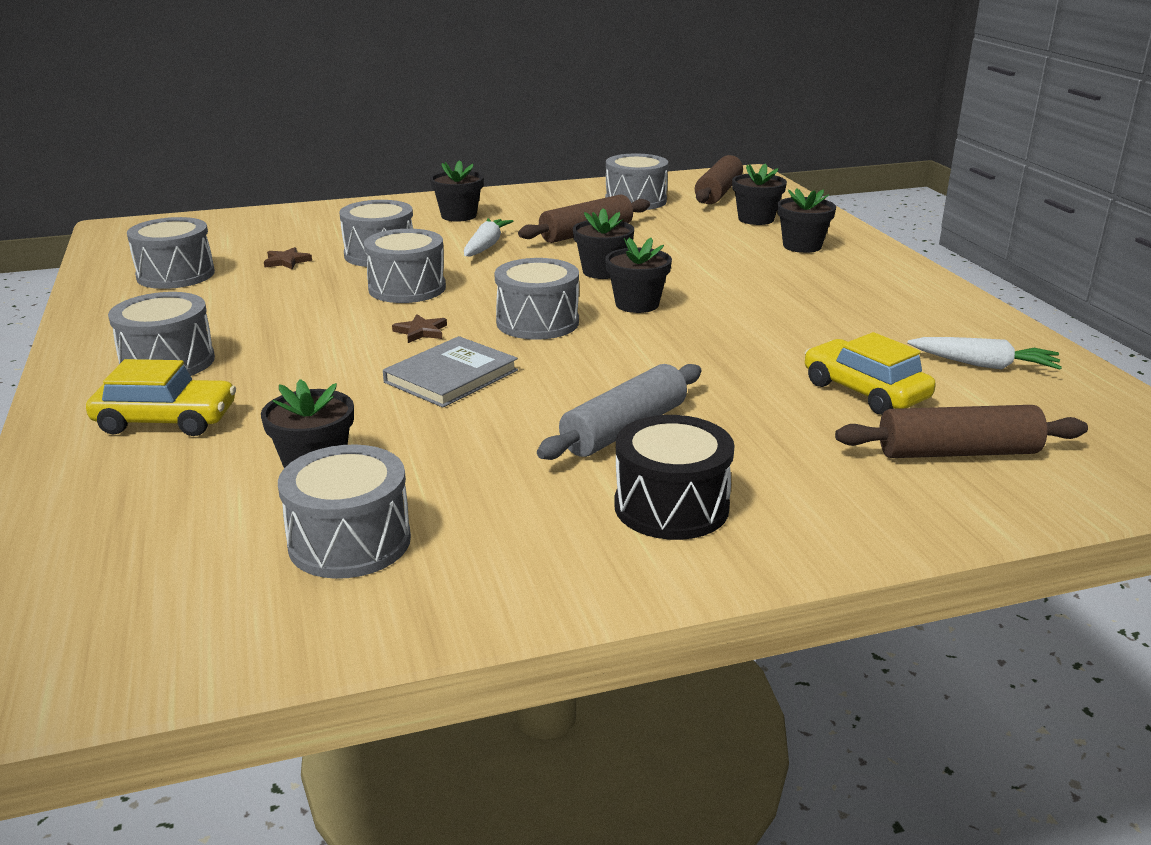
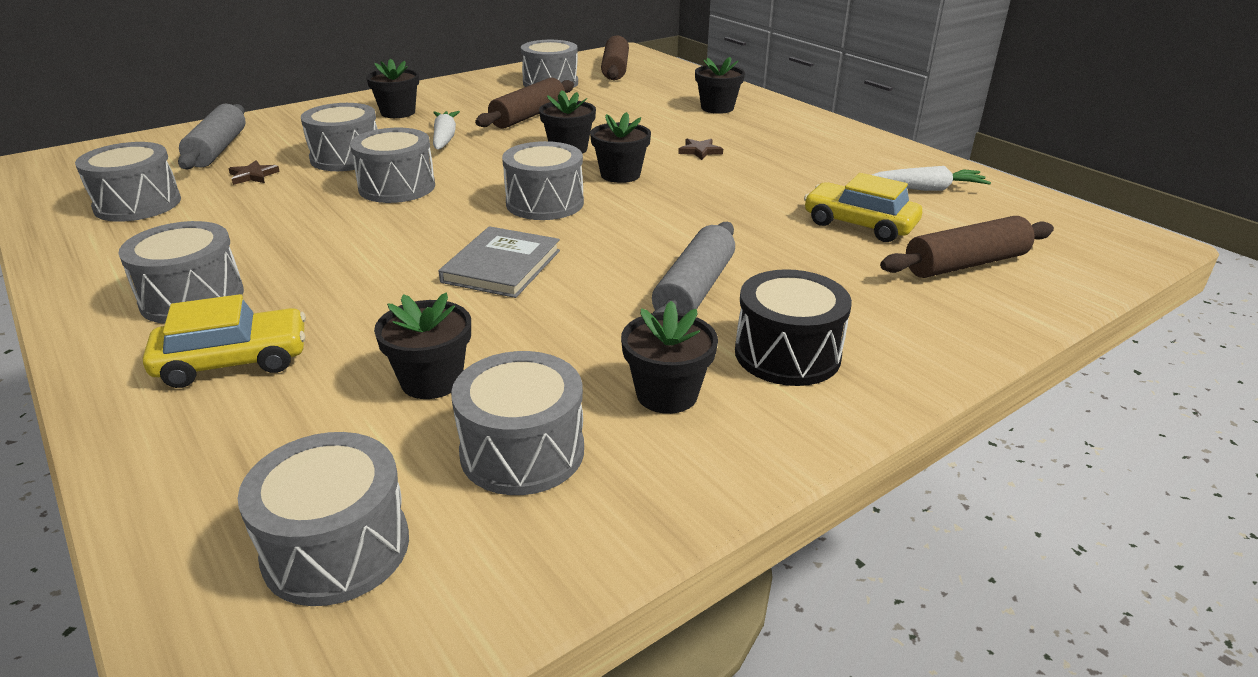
camera: 20 degrees left, 5 degrees up
brown star [392,314,447,343] -> brown star moved to [678,139,723,160]
black flower pot [732,164,787,225] -> black flower pot moved to [621,301,718,414]
none -> grey rolling pin [178,104,246,169]
none -> grey drum [238,432,409,606]

